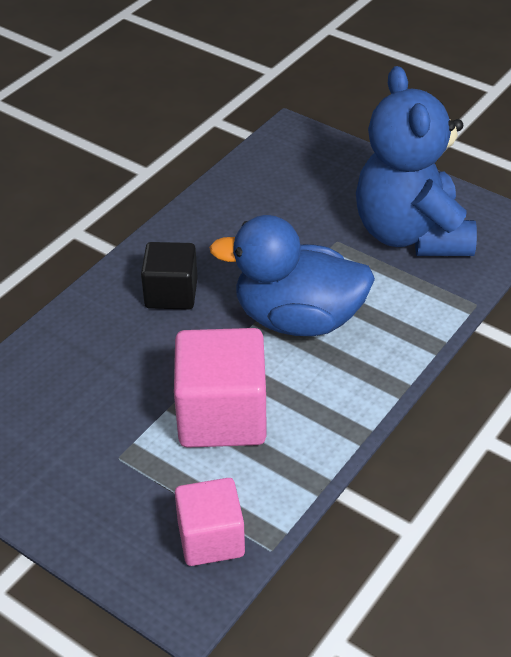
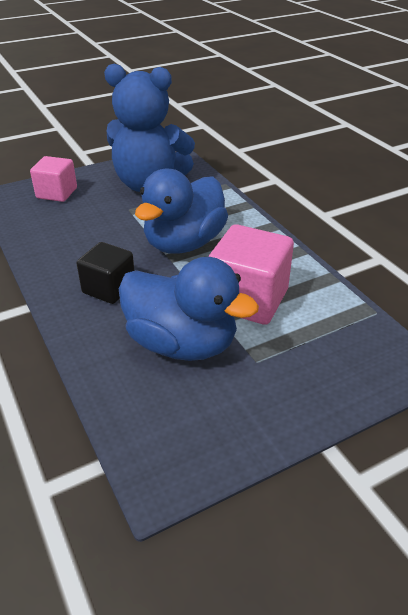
camera: 65 degrees left, 5 degrees down
pink cube [175,478,245,566] -> pink cube moved to [30,156,77,202]
none -> blue duck [119,257,259,361]

